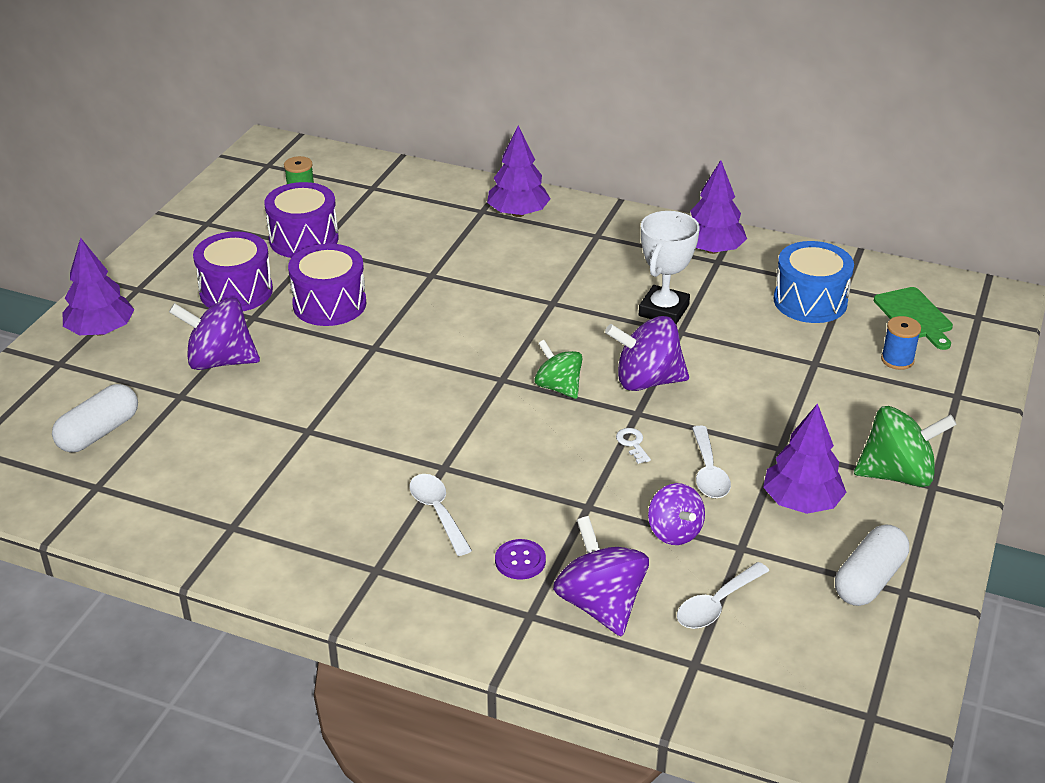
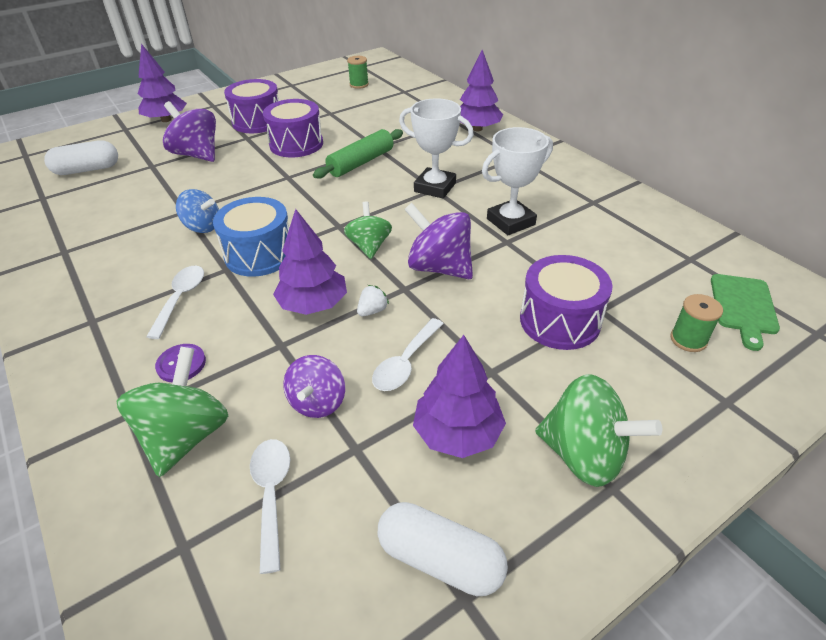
camera: 35 degrees right, 5 degrees up
purple drum [264,182,339,258] -> purple drum moved to [520,255,612,350]
purple spinning top [553,516,649,637] -> green spinning top [117,347,228,477]
white key [616,428,651,464] -> white strawberry [357,285,389,316]
white spoon [677,562,769,629] -> white spoon turned 90 degrees clockwise [250,439,290,574]
purple tree [690,160,747,254] -> purple tree moved to [273,209,347,315]
blue drum [774,241,854,323] -> blue drum moved to [213,197,289,277]
white capsule [835,525,909,606] -> white capsule turned 45 degrees clockwise [378,502,508,596]
blue spool [881,316,921,370] -> green spool [671,294,723,352]
none -> blue spinning top [176,189,219,233]
none -> green rolling pin [313,129,403,179]
none -> white trophy [399,98,474,199]

